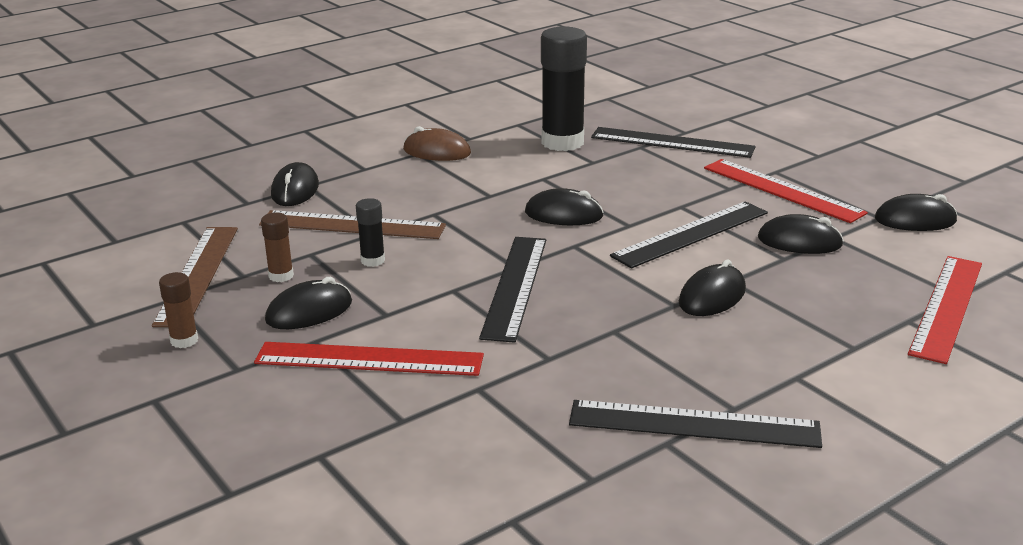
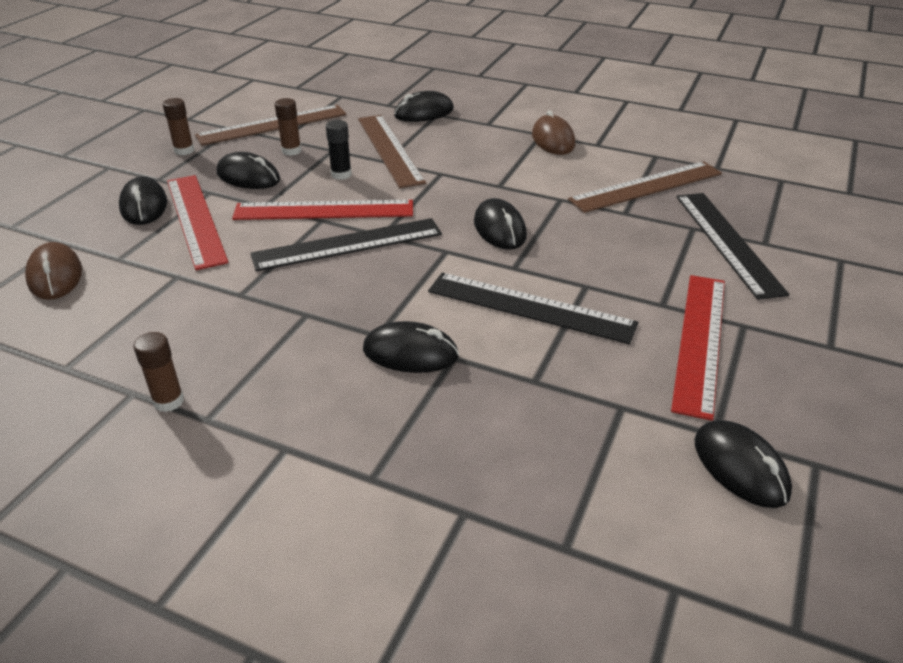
camera: 60 degrees right, 10 degrees up
black glue stick [541,26,587,151] -> brown ruler [568,161,722,213]
black ruler [569,400,822,448] -> brown glue stick [134,332,184,412]
black mouse [758,214,844,254] -> black mouse moved to [119,176,167,225]
red ruler [908,256,982,364] -> red ruler moved to [232,200,413,220]
none -> brown mouse [25,242,82,300]

